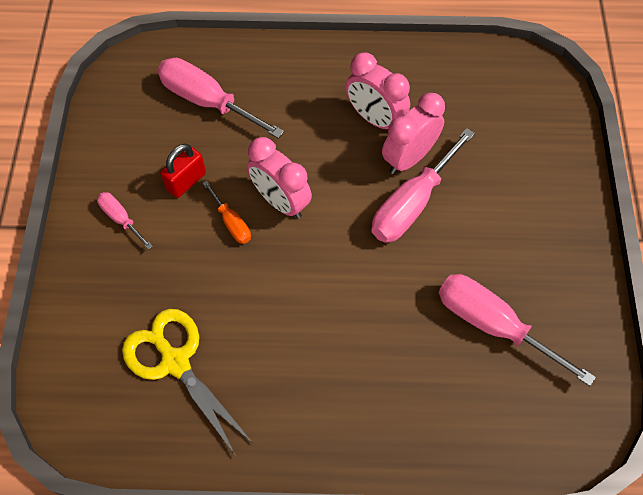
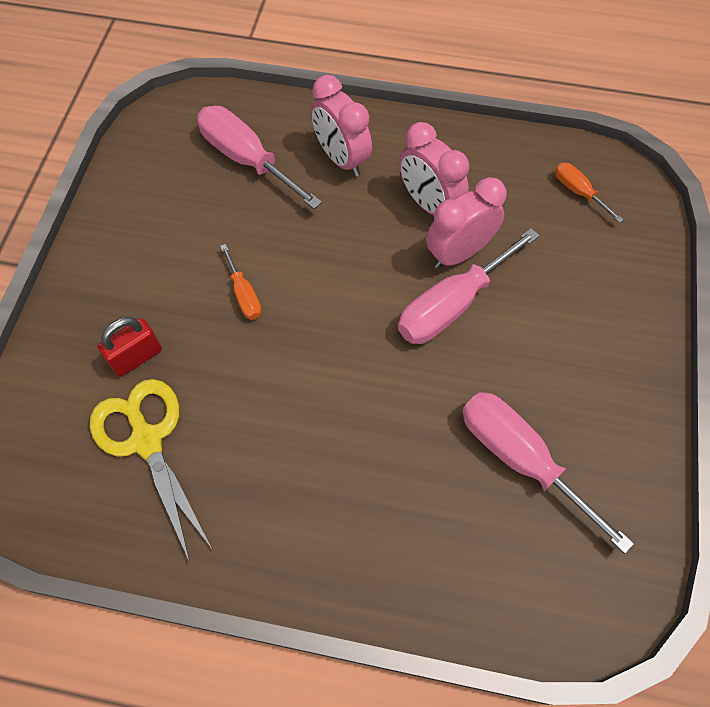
camera: 10 degrees right, 0 degrees up
pink screwdriver [97,192,153,250] -> none
red padlock [161,144,206,198] -> red padlock moved to [98,317,162,377]
pink clock [247,137,312,218] -> pink clock moved to [311,75,372,177]
none -> orange screwdriver [555,163,624,223]

